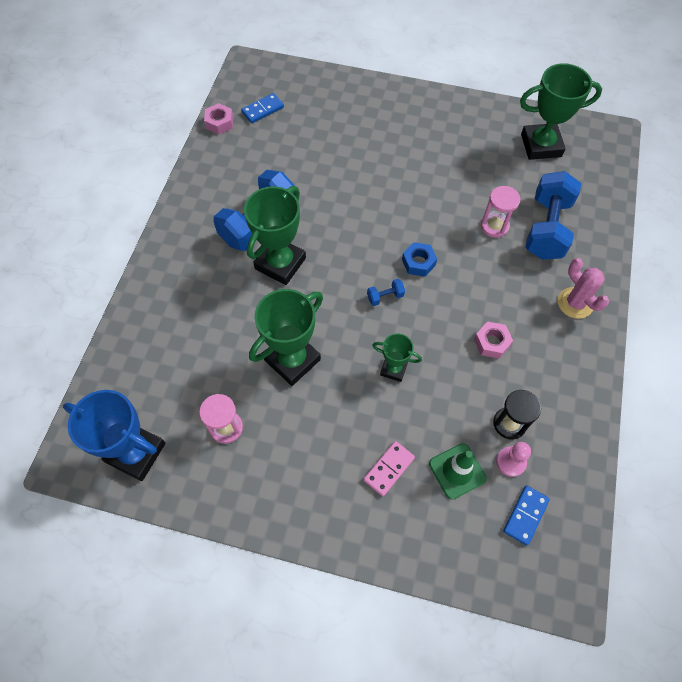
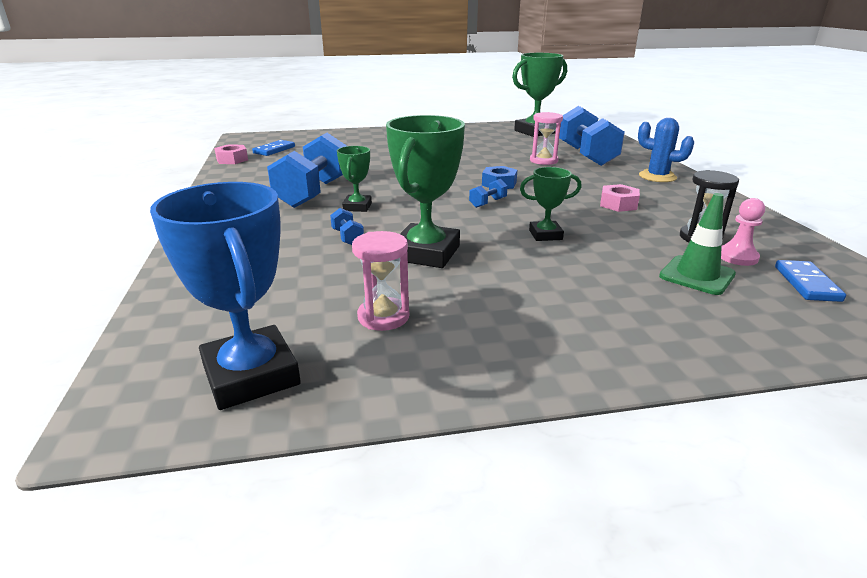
camera: 25 degrees left, 35 degrees down
blue trophy [63,390,166,481] -> blue trophy turned 60 degrees clockwise [150,182,301,410]
green trophy [244,186,306,285] -> green trophy [337,146,372,212], size x0.54
pink domino [363,441,415,496] -> none
pink cactus [558,258,609,319] -> blue cactus [638,118,694,182]
none -> blue dumbbell [330,208,364,245]

